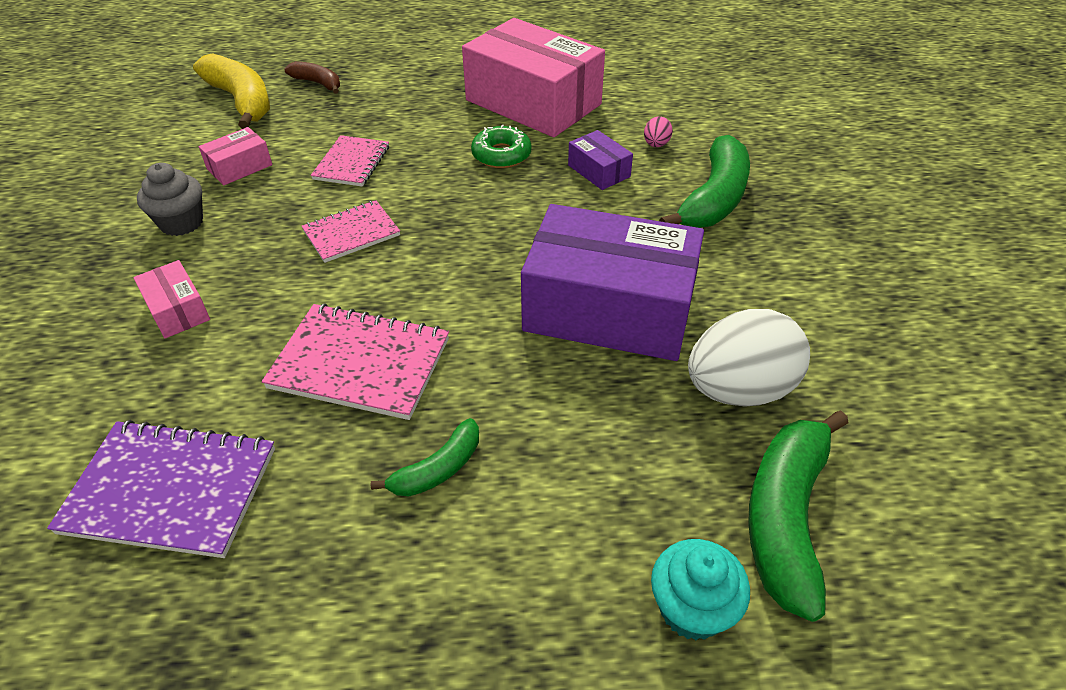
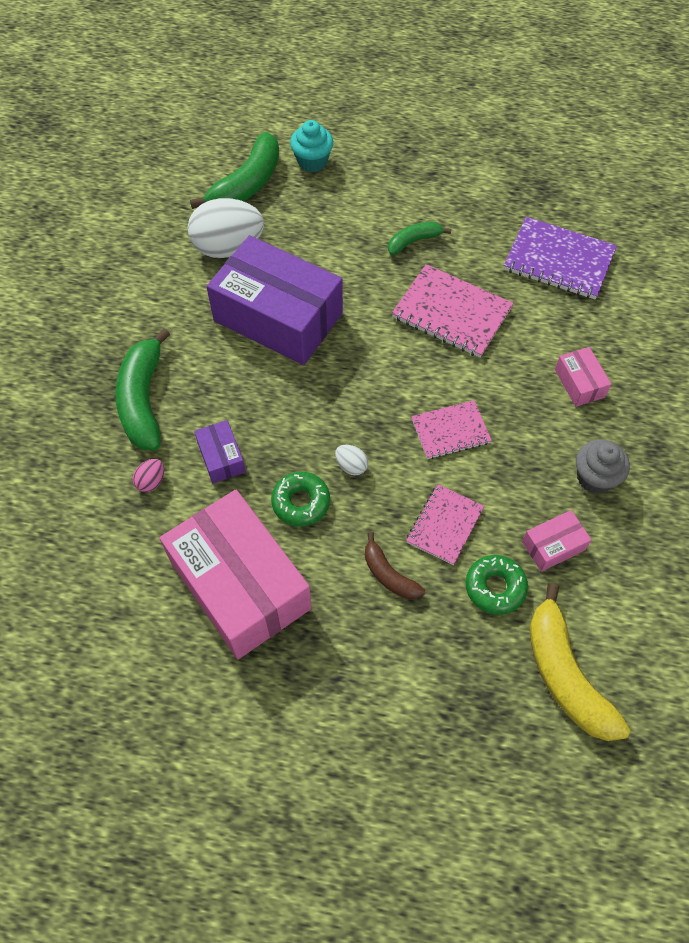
camera: 165 degrees left, 15 degrees up
brown banana [284,61,340,94] -> brown banana moved to [365,532,425,599]
green banana [659,135,750,228] -> green banana turned 45 degrees counterclockwise [115,328,170,451]
none -> white egg [335,445,368,475]
none -> green donut [466,555,528,615]

